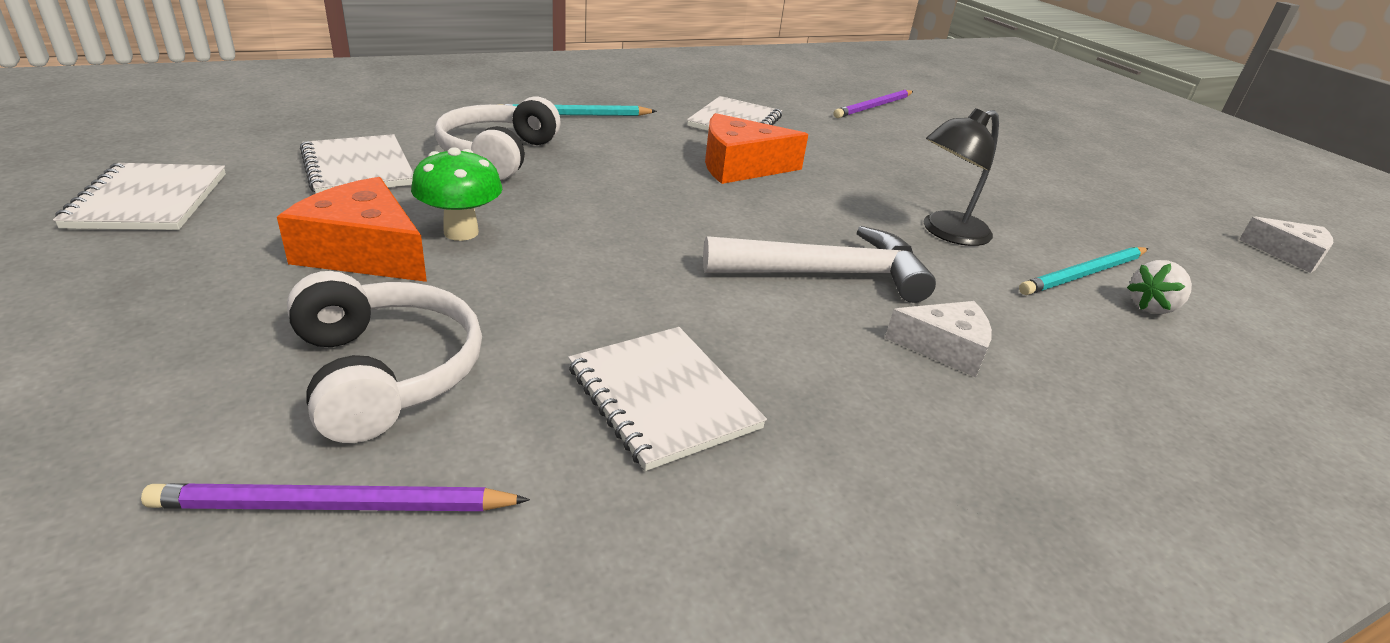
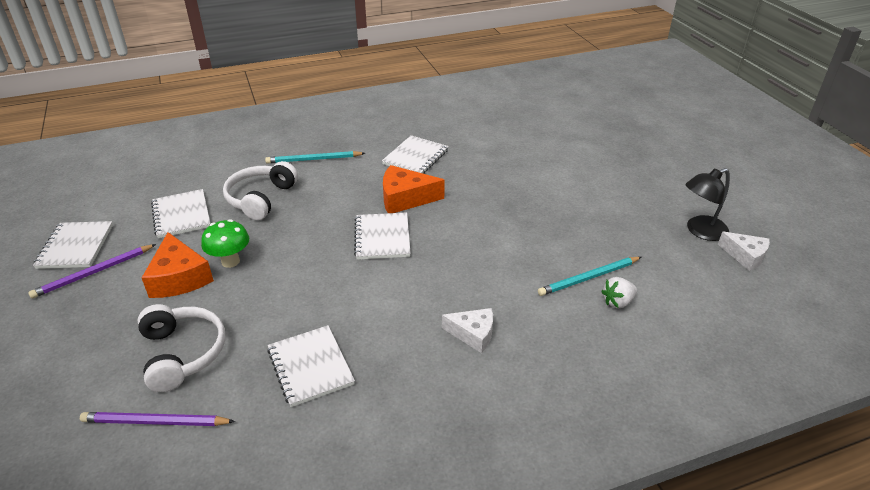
camera: 10 degrees right, 5 degrees up
orange cheese [277,177,427,282] -> orange cheese turned 150 degrees counterclockwise [142,232,214,298]
white hammer [703,226,936,303] -> none
purple pencil [834,90,913,118] -> purple pencil moved to [28,244,156,299]
black lamp [924,108,999,246] -> black lamp moved to [685,168,730,241]
none -> white notebook [354,212,411,260]

